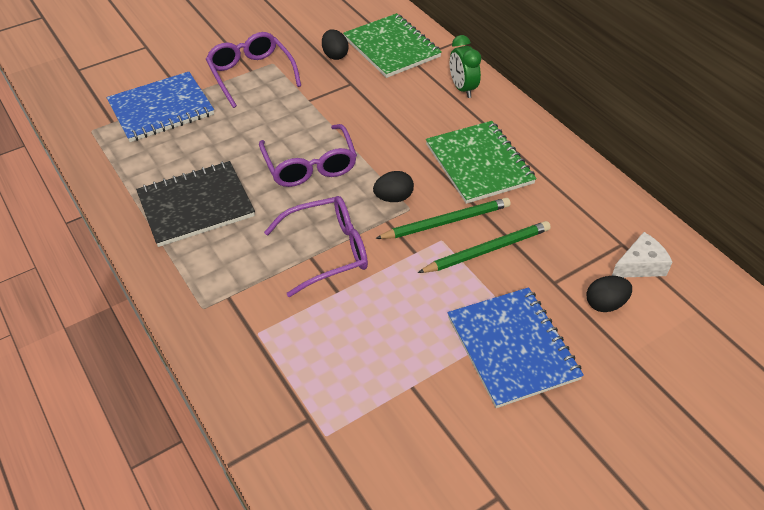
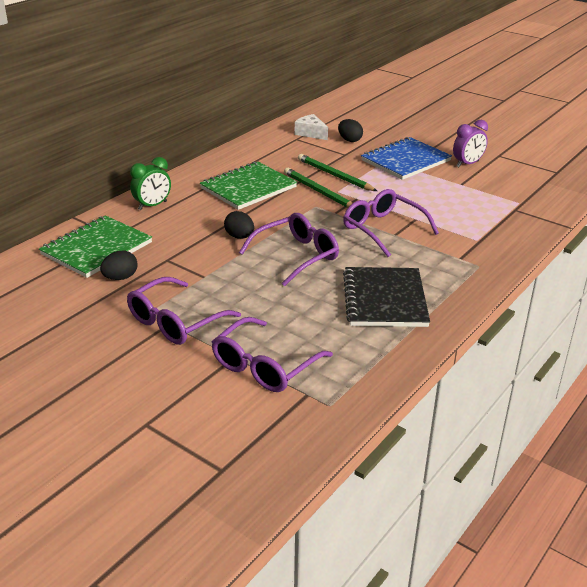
camera: 110 degrees left, 15 degrees down
blue notebook [107,72,214,142] -> purple glasses [212,317,333,392]
black notebook [136,161,255,247] -> black notebook turned 45 degrees clockwise [343,267,430,327]
black egg [373,171,414,202] -> black egg moved to [224,211,254,239]
none -> purple clock [453,120,488,167]

